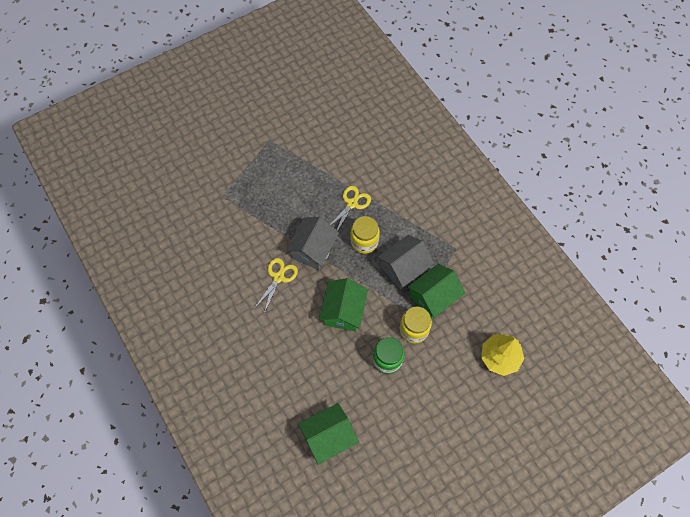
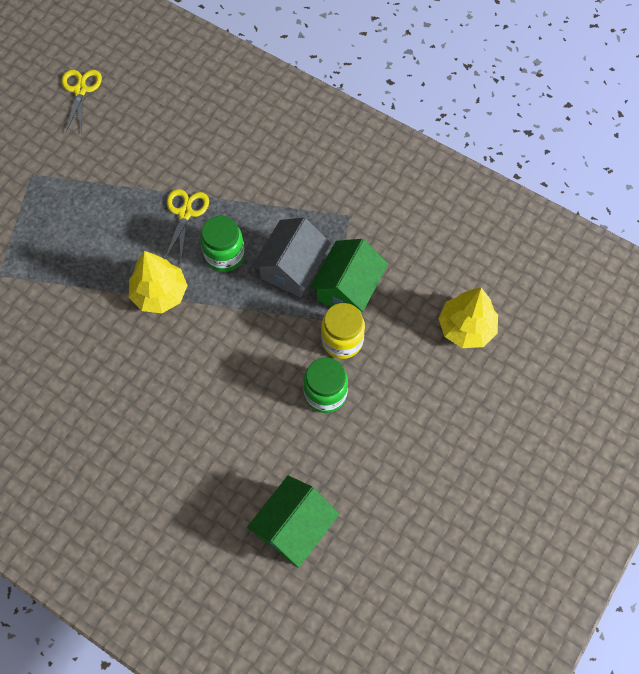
camera: 25 degrees left, 0 degrees up
yellow scissors [255,258,298,314] -> yellow scissors moved to [62,69,102,132]
grey house [286,217,339,270] -> yellow tree [129,251,188,313]
green house [319,278,368,332] -> none
yellow jar [351,216,380,254] -> green jar [200,216,245,272]

